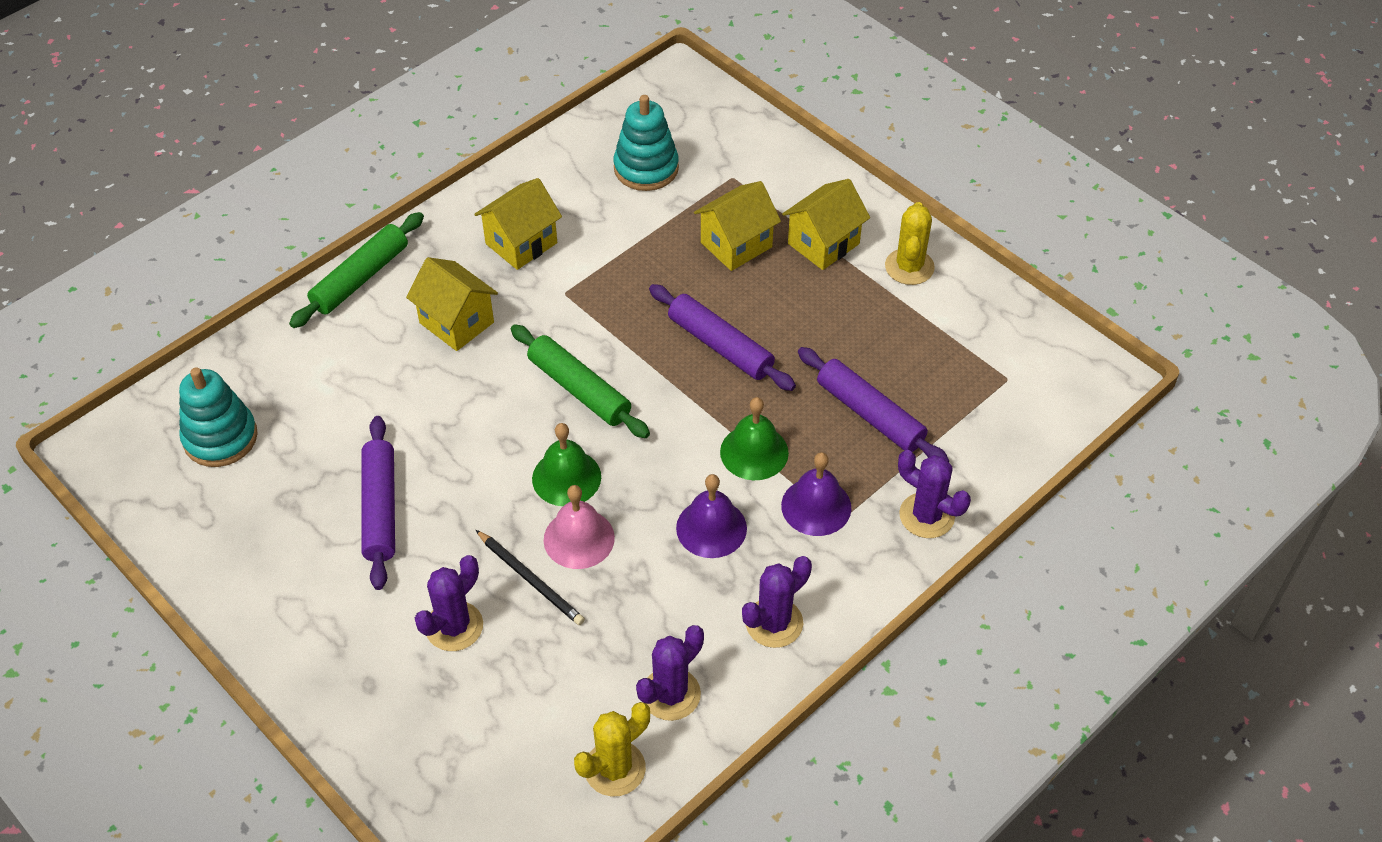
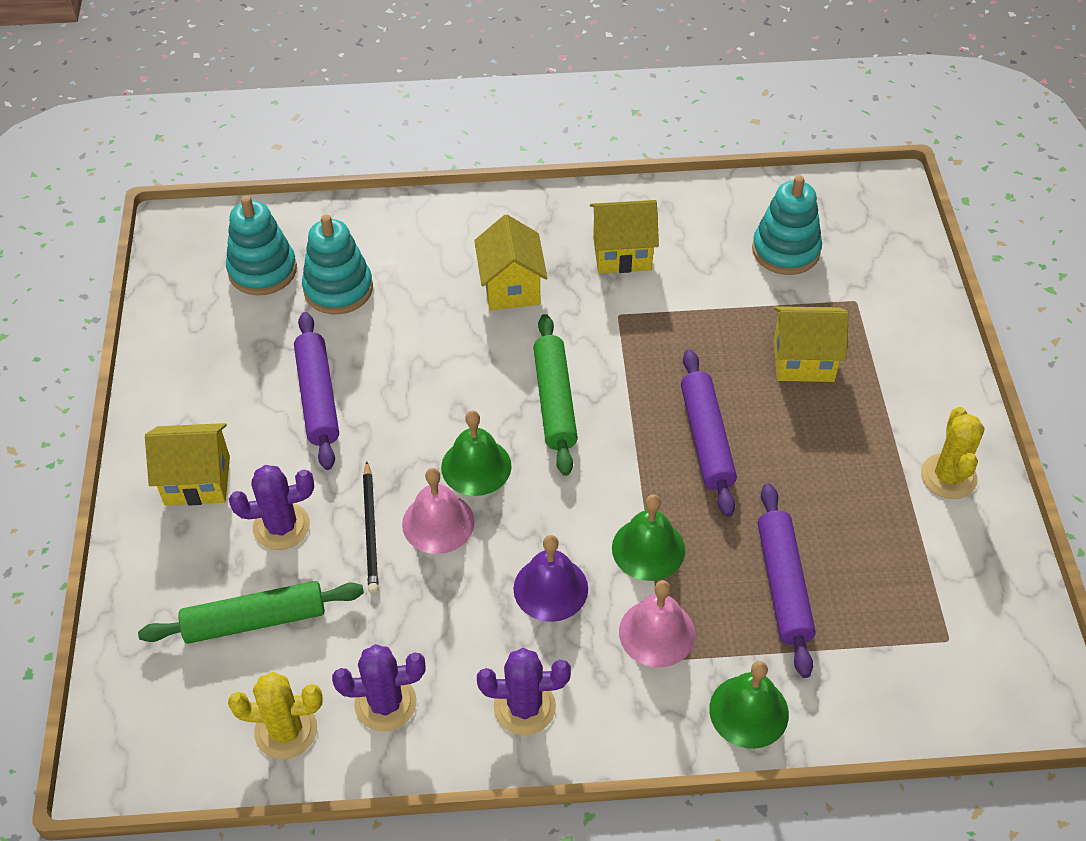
camera: 40 degrees right, 0 degrees up
green rolling pin [289,212,424,328] -> green rolling pin moved to [138,581,364,644]
purple rolling pin [361,416,395,590] -> purple rolling pin turned 45 degrees counterclockwise [294,312,339,470]
purple bell [781,452,851,536] -> pink bell [619,580,695,667]
yellow house [782,179,870,270] -> yellow house moved to [145,423,230,506]
yellow cactus [885,202,935,285] -> yellow cactus turned 45 degrees counterclockwise [921,407,984,499]
purple cactus [898,450,971,538] -> green bell [709,661,789,749]
none -> turquoise stacking toy [302,214,373,314]

